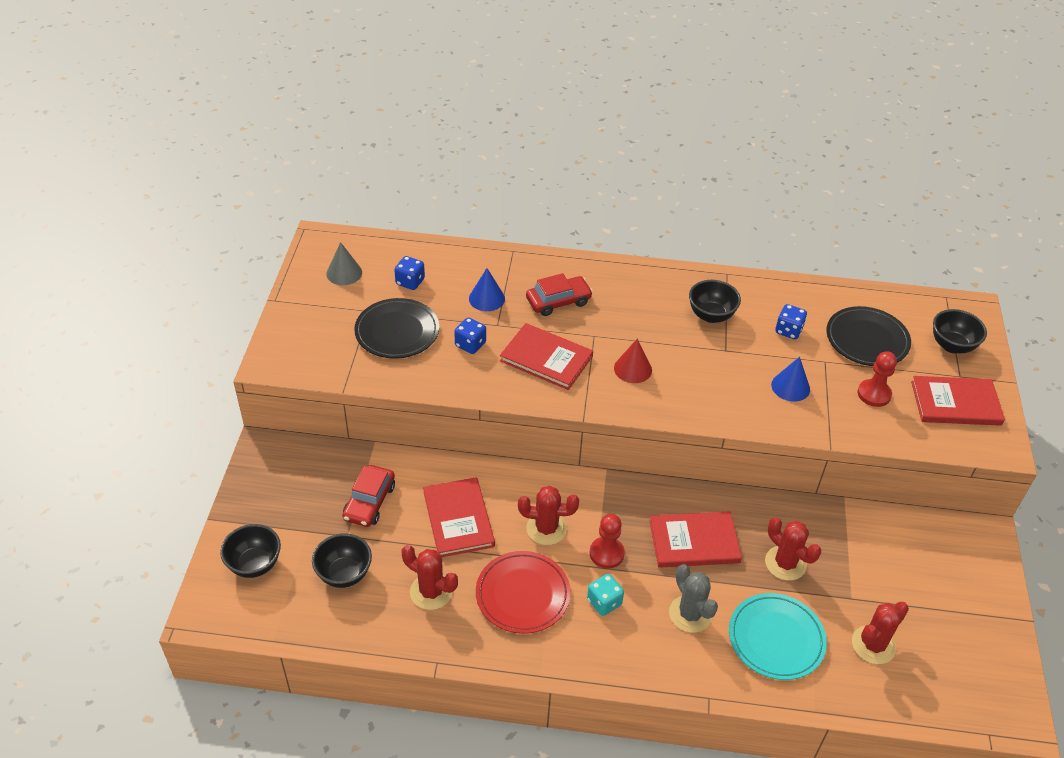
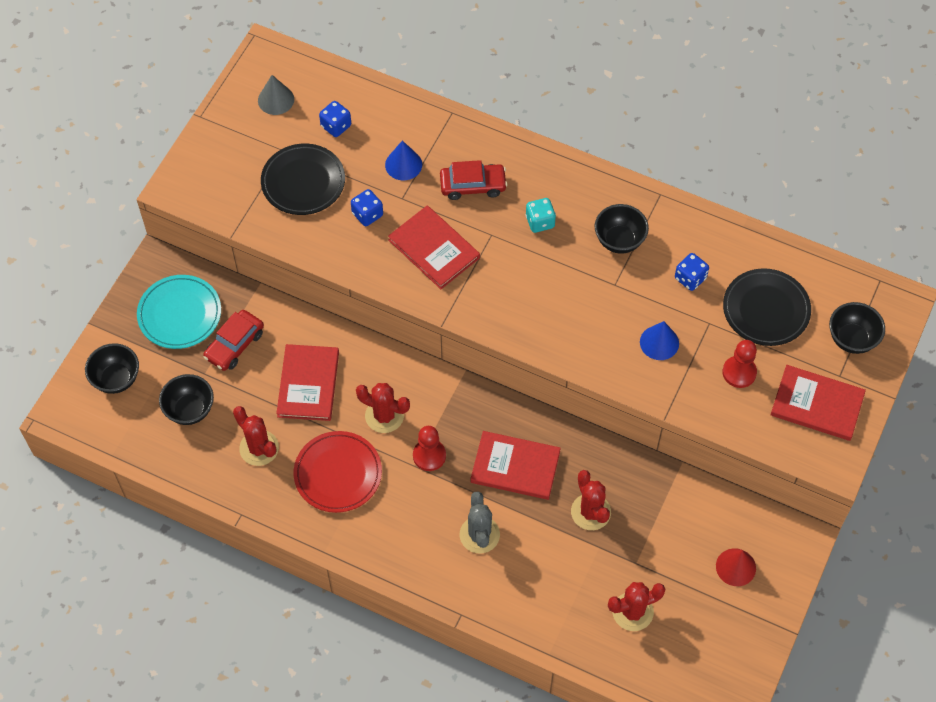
camera: 20 degrees right, 15 degrees up
turquoise dice [587,574,624,616] -> turquoise dice moved to [526,198,556,233]
red cone [614,339,652,383] -> red cone moved to [716,548,756,586]
turquoise plate [729,593,827,680] -> turquoise plate moved to [137,275,221,349]

